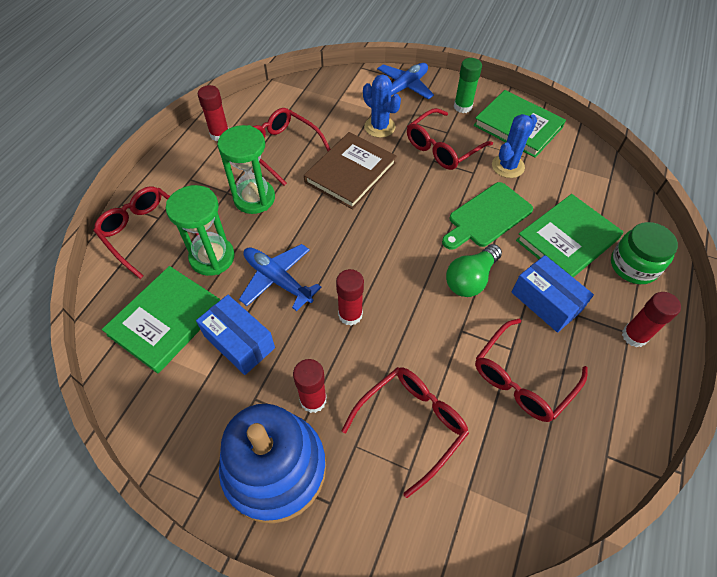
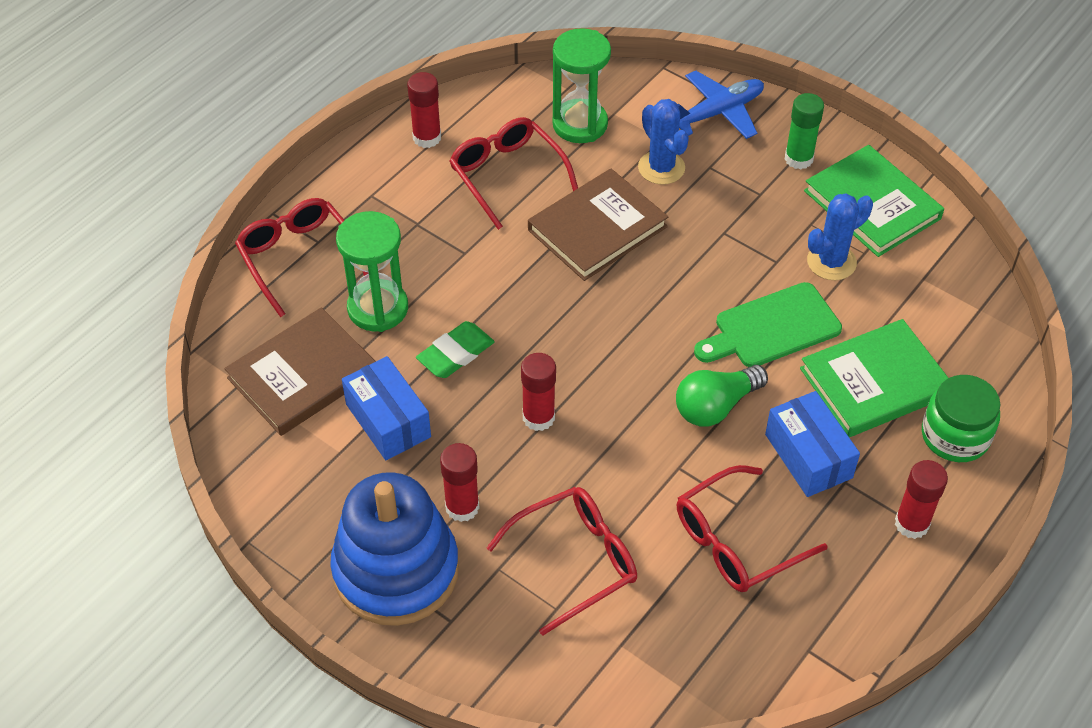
camera: 15 degrees right, 5 degrees down
green book [102,266,221,373] -> brown book [224,307,376,436]
green hourglass [217,125,275,214] -> green hourglass moved to [552,28,611,143]
blue plane [239,244,322,311] -> green eraser [416,321,495,378]
red glasses [407,108,493,170] -> none

